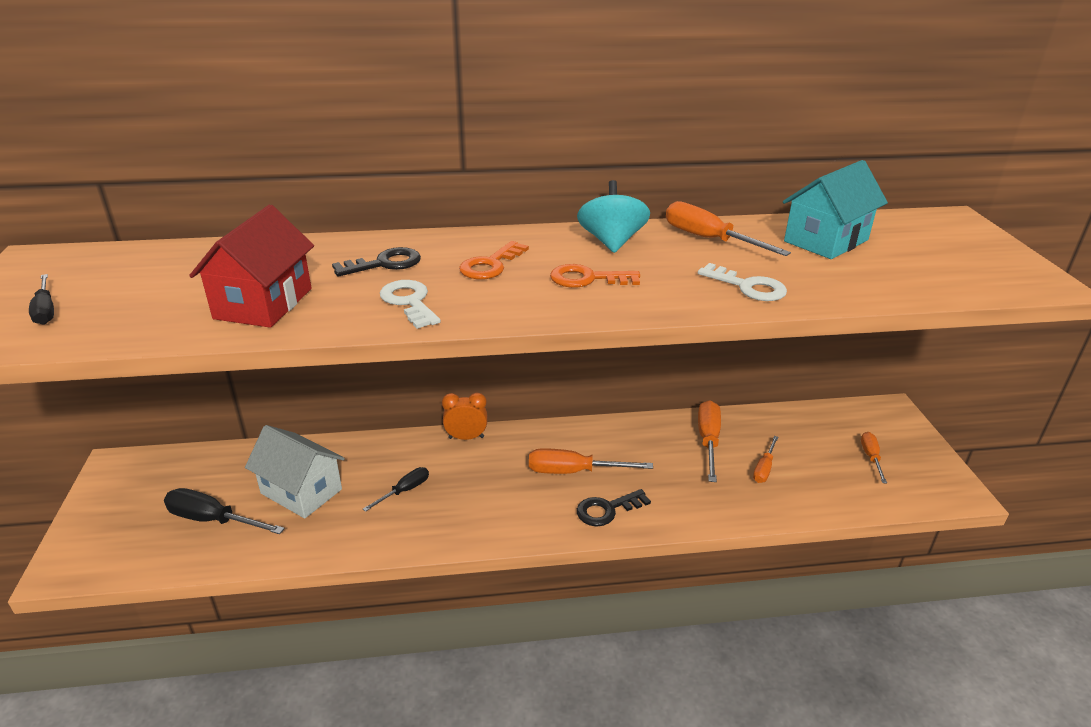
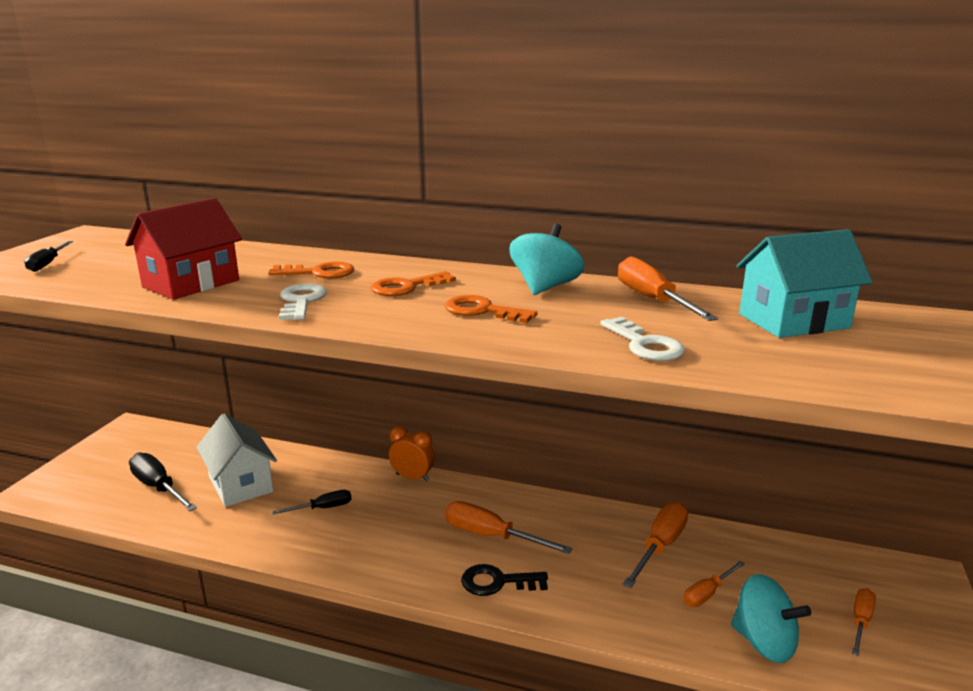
camera: 25 degrees right, 10 degrees down
black key [332,247,421,277] -> orange key [269,261,354,278]
none -> turquoise spinning top [731,574,811,663]

